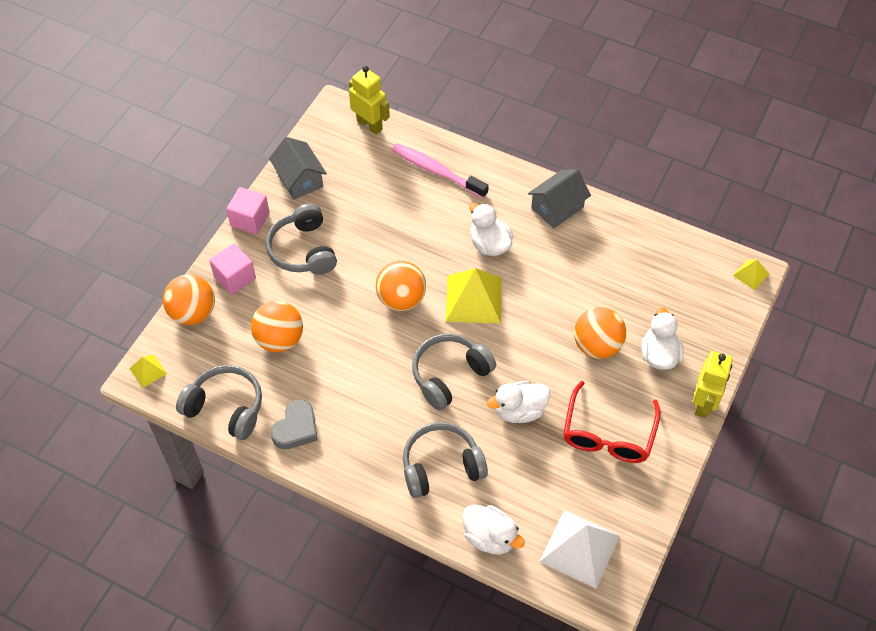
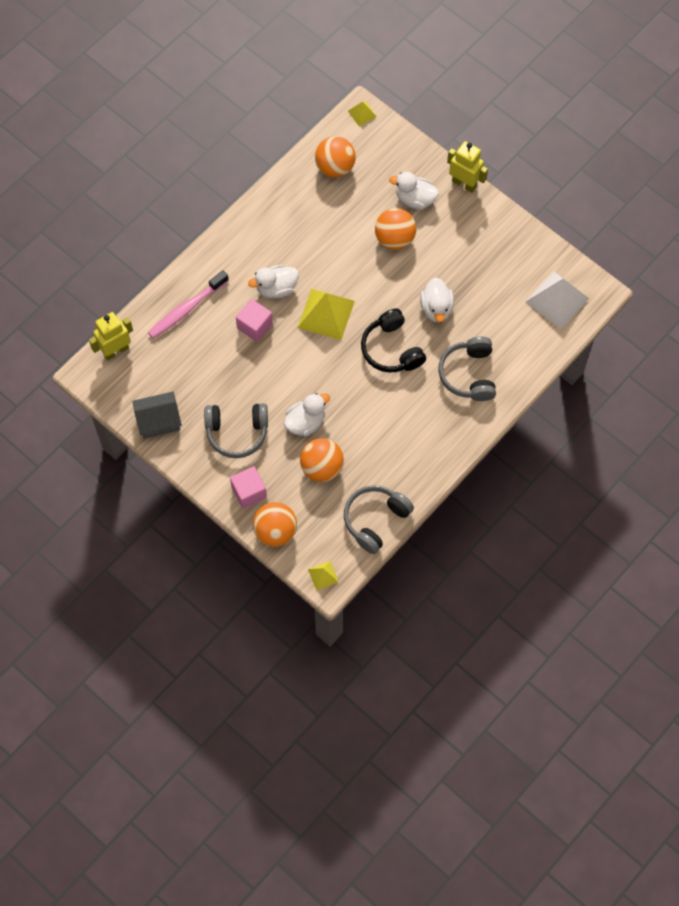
camera: 75 degrees left, 10 degrees up
pink cube [226,187,270,235] -> pink cube moved to [236,299,273,342]
grey heart [271,399,318,449] -> none
orange ball [376,261,426,311] -> orange ball moved to [315,136,356,178]
grey headphones [412,334,496,410] -> black headphones [361,308,426,372]
white duck [463,505,525,555] -> white duck moved to [284,393,330,437]
grey house [528,169,591,228] -> none
red glasses [563,381,661,463] -> none

